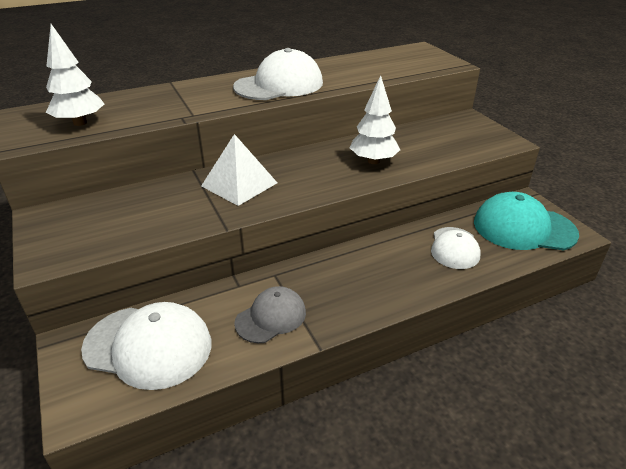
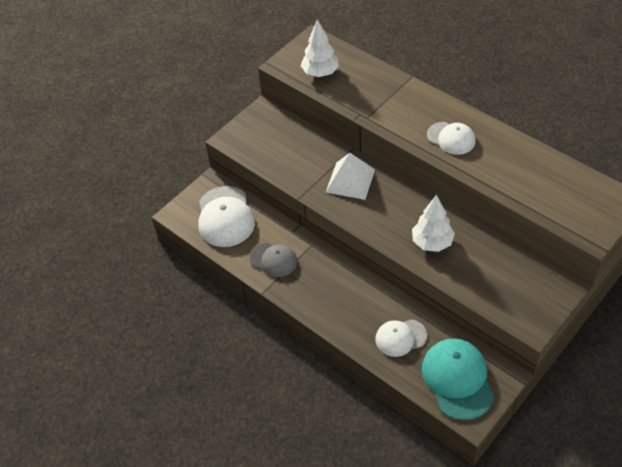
camera: 70 degrees right, 15 degrees up
white cap [233,48,323,100] -> white cap [427,122,476,155], size x0.62

